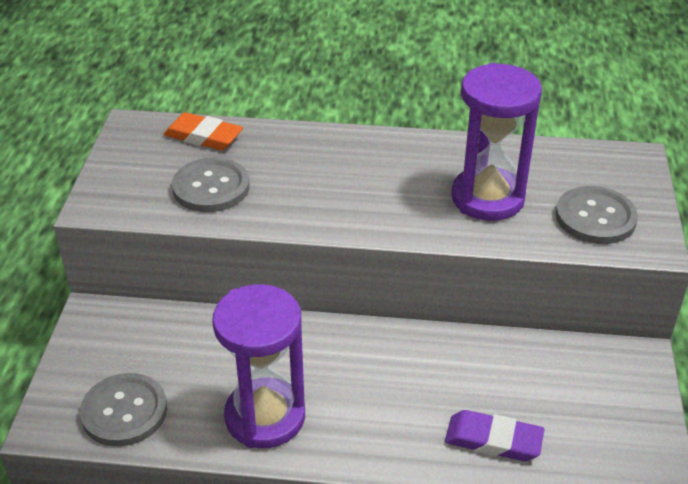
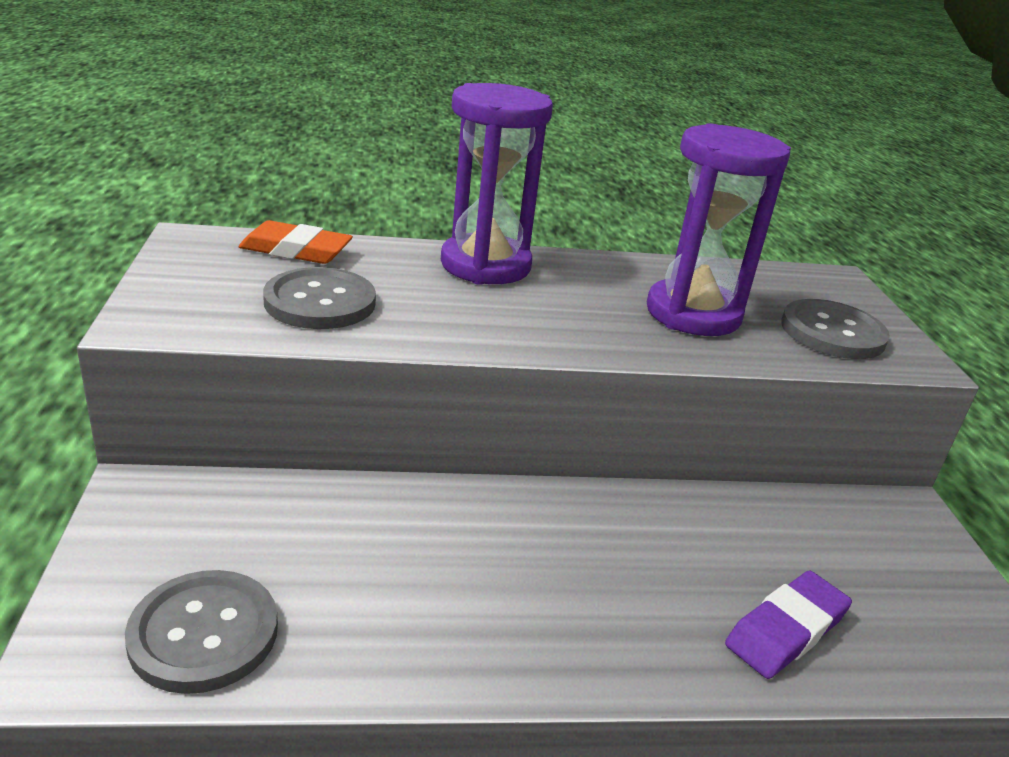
camera: 15 degrees left, 10 degrees down
purple hourglass [212,284,305,449] -> purple hourglass moved to [441,83,553,285]
purple eraser [445,410,545,461] -> purple eraser turned 45 degrees counterclockwise [725,571,852,679]

